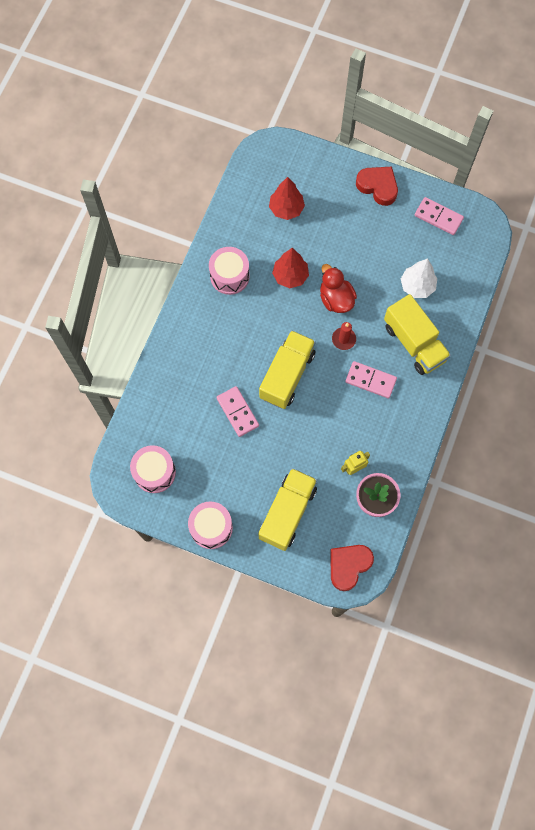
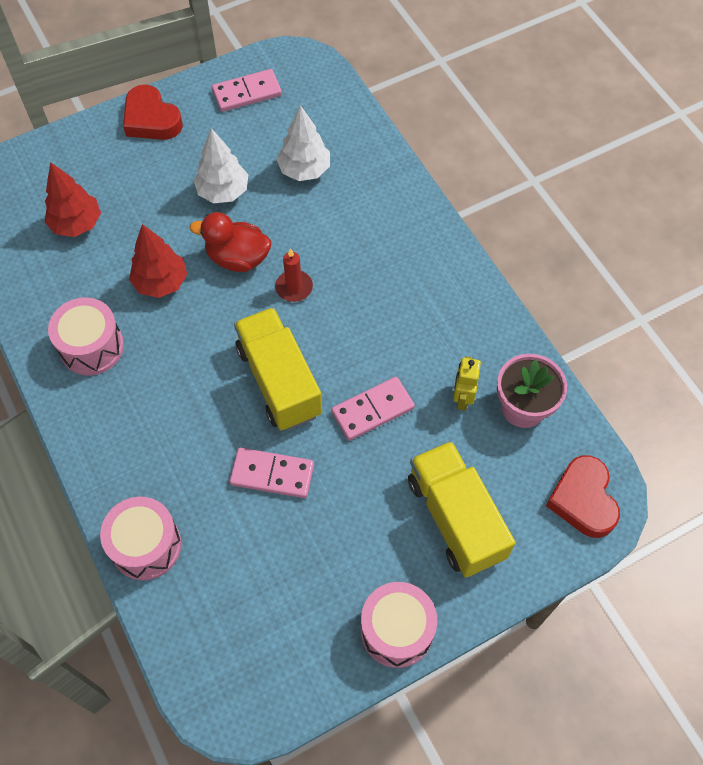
camera: 50 degrees left, 10 degrees down
pink drum [130,445,176,493] -> pink drum moved to [100,497,182,580]
pink domino [345,361,397,398] -> pink domino moved to [331,377,415,441]
red heart [356,167,398,206] -> red heart turned 120 degrees counterclockwise [123,84,183,140]
yellow truck [384,294,451,375] -> none
none -> white tree [194,128,248,204]

